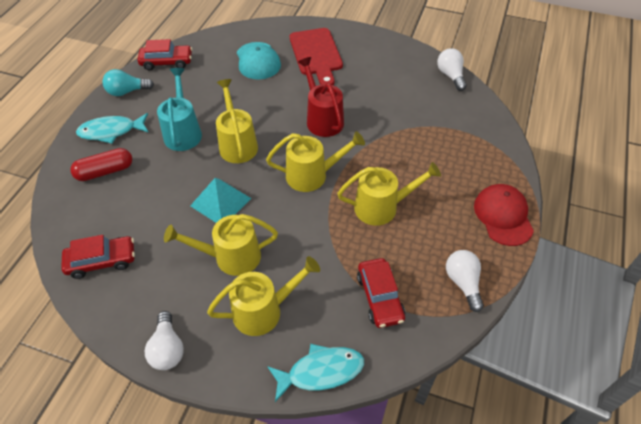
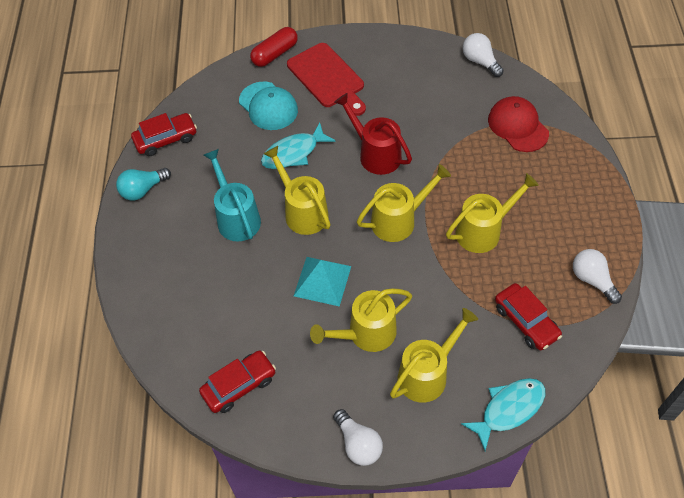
camera: 20 degrees left, 5 degrees up
red capsule [70,148,132,181] -> red capsule moved to [250,27,298,67]
turquoise fish [76,113,149,144] -> turquoise fish moved to [261,123,336,169]
red cap [474,184,534,246] -> red cap moved to [488,96,549,152]

